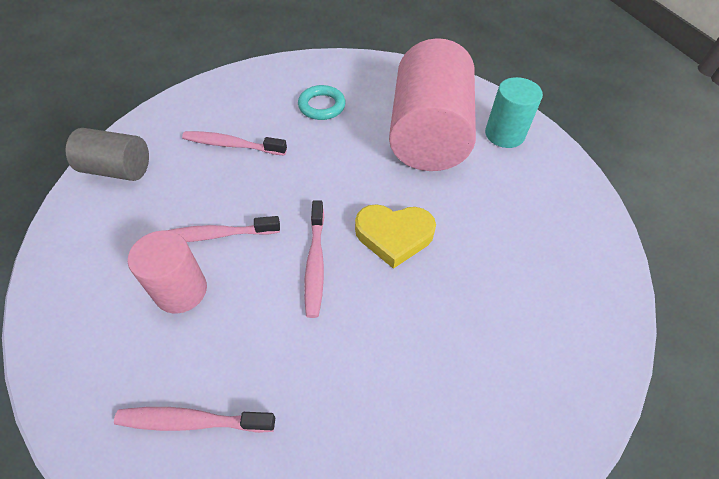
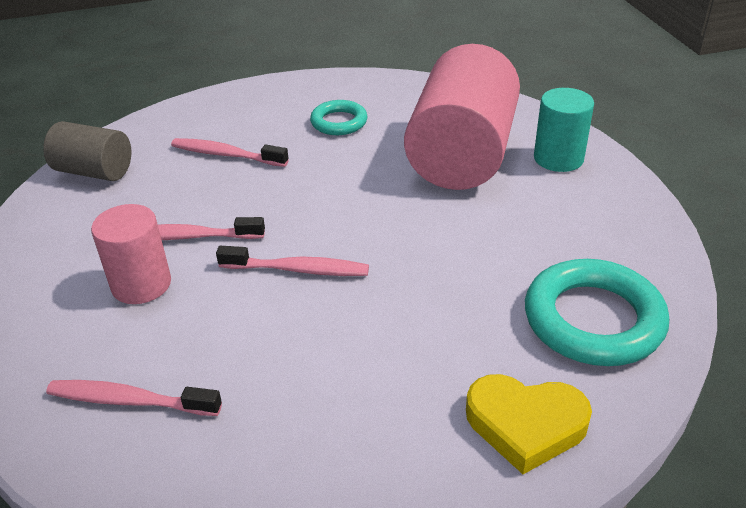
camera: 10 degrees right, 15 degrees down
pink toothbrush [304,200,324,318] -> pink toothbrush turned 90 degrees counterclockwise [216,246,369,276]
yellow heart [355,204,436,269] -> yellow heart moved to [466,374,592,474]
none -> turquoise ring [525,259,669,366]

